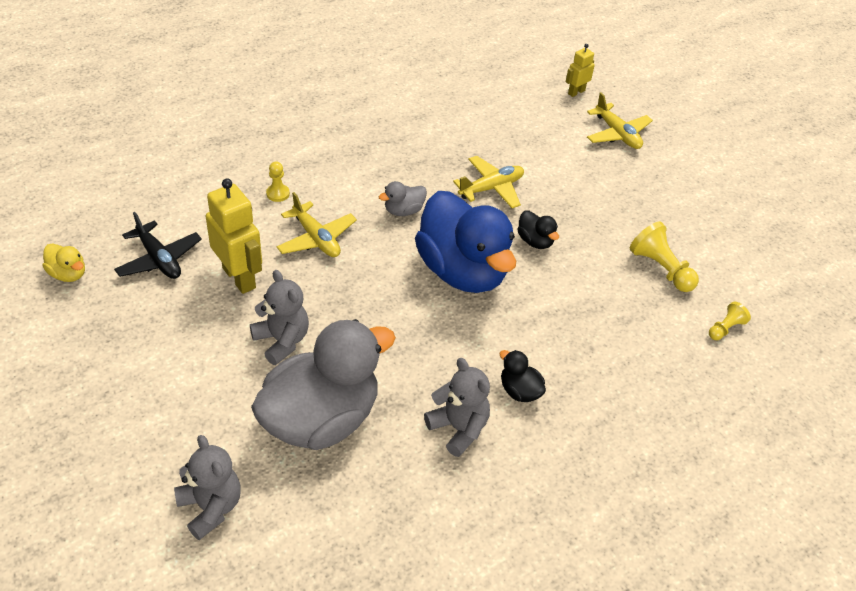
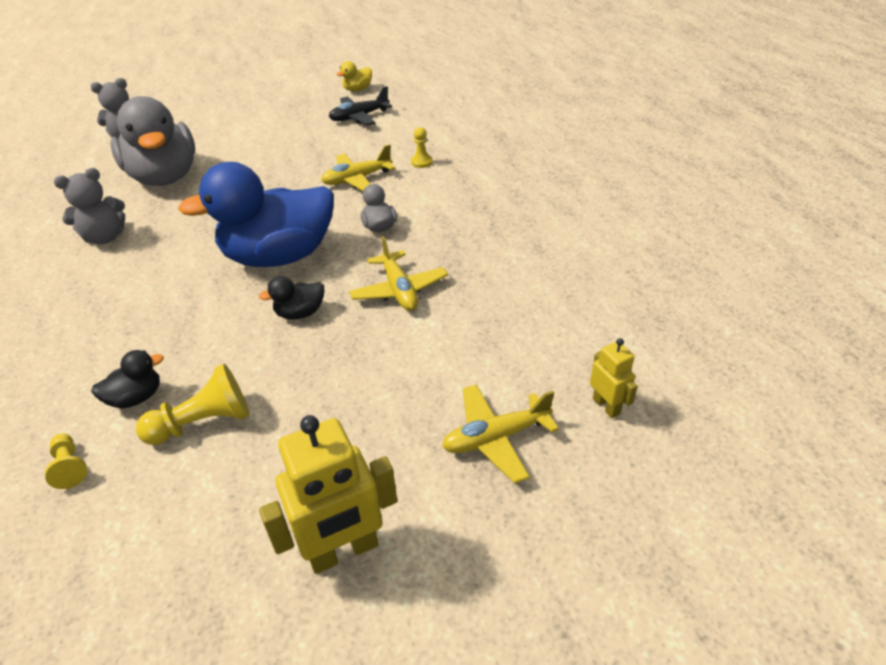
camera: 105 degrees right, 5 degrees down
yellow robot [206,178,262,294] -> yellow robot moved to [259,415,397,574]
grey teddy bear [250,270,309,365] -> none
black duck [499,350,546,402] -> black duck moved to [91,350,164,409]

